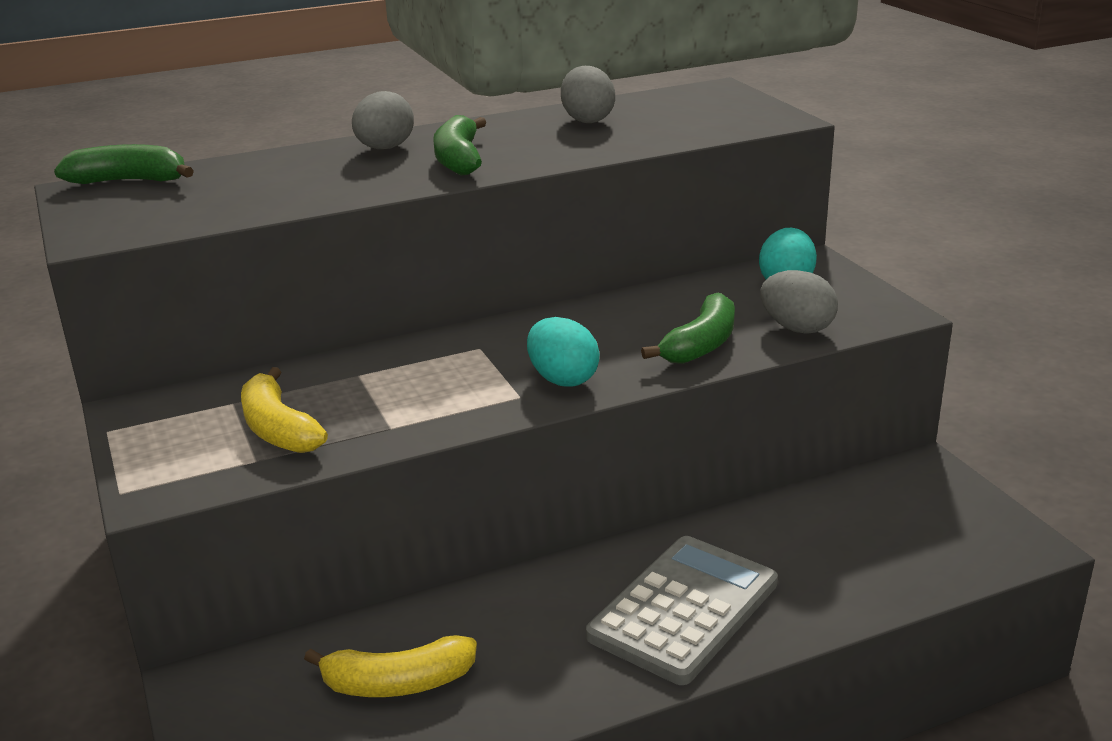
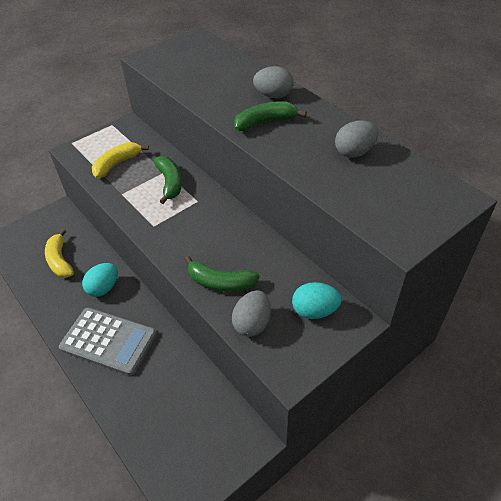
camera: 75 degrees right, 20 degrees up
green banana [54,144,194,184] -> green banana moved to [154,156,182,204]
turquoise egg [527,317,600,387] -> turquoise egg moved to [82,263,118,297]

